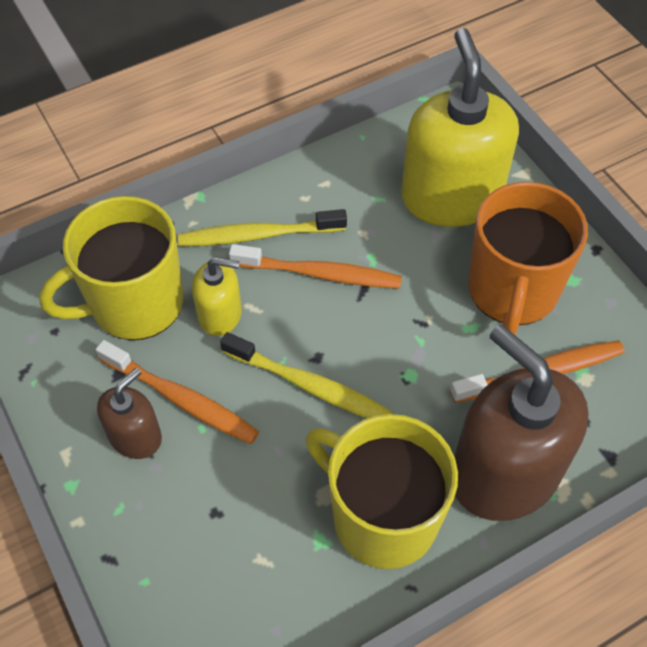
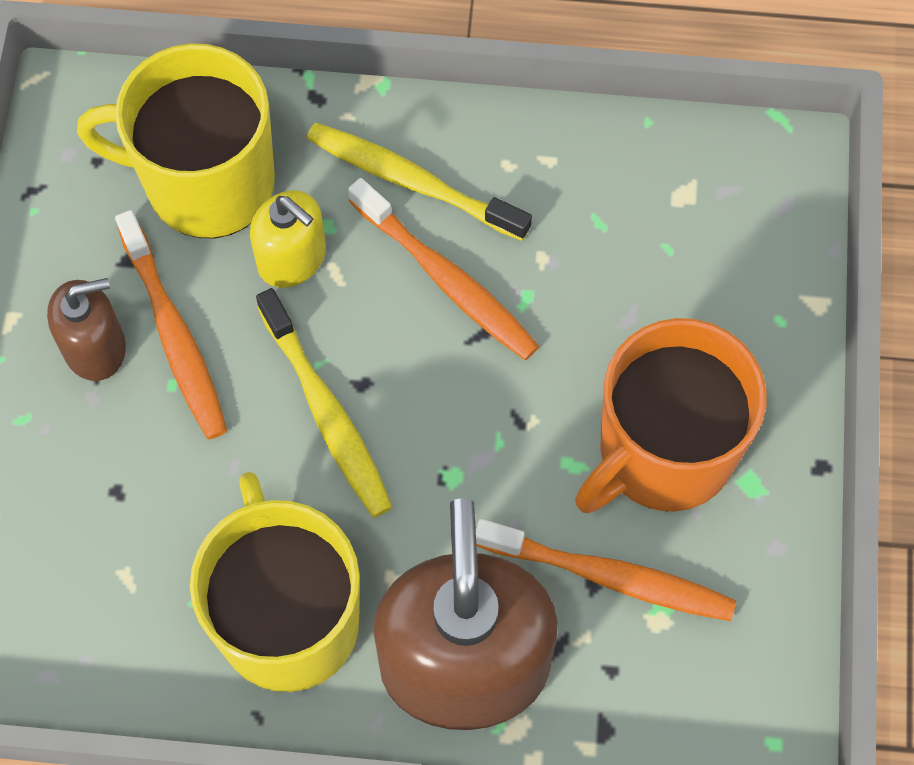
camera: 35 degrees right, 10 degrees up
yellow soap dispenser [401,28,519,227] -> none

